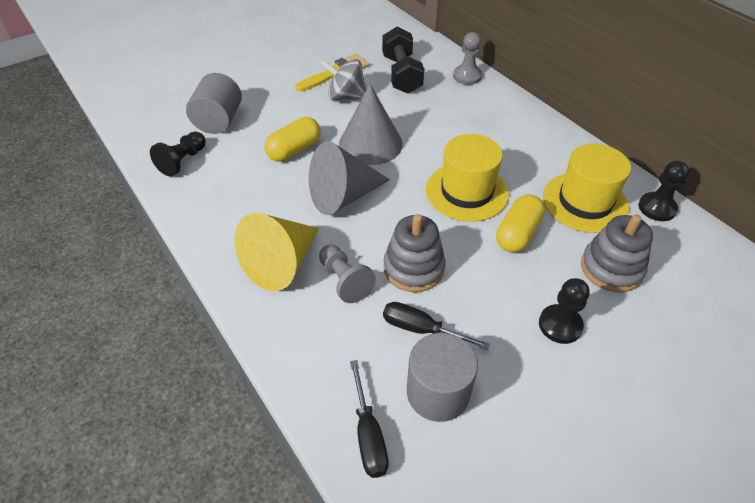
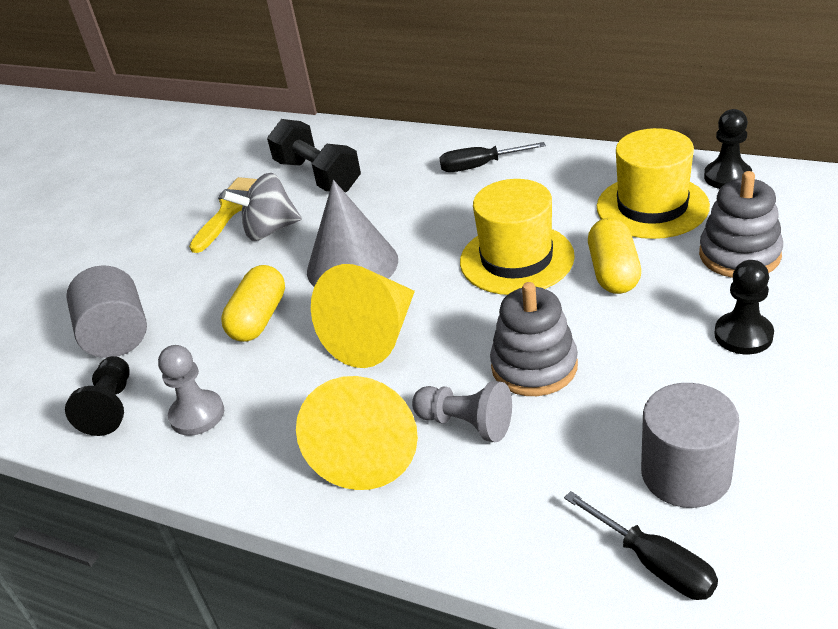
camera: 25 degrees left, 10 degrees down
grey cone [309,141,390,215] -> yellow cone [311,264,415,368]
black screwdriver [383,302,490,350] -> black screwdriver moved to [439,142,546,172]
grey pawn [453,32,482,85] -> grey pawn moved to [158,345,224,436]

